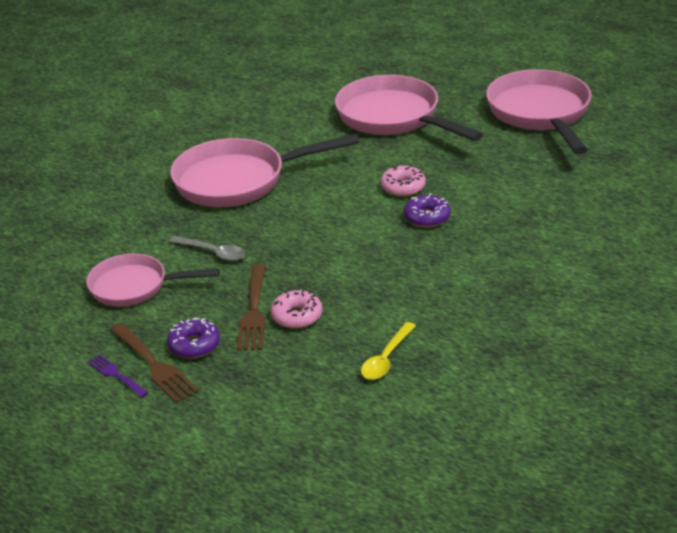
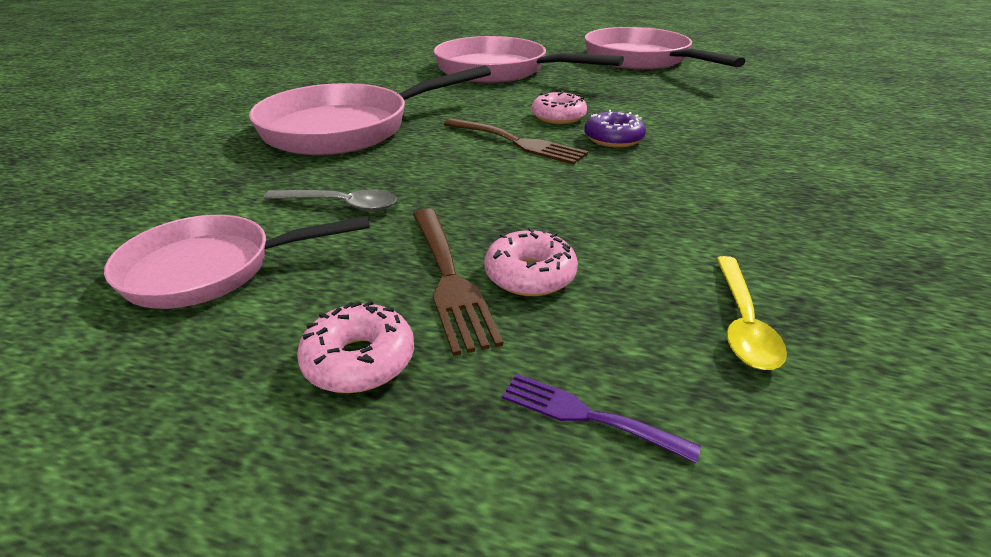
camera: 20 degrees left, 0 degrees up
purple fork [88,355,149,398] -> purple fork moved to [502,374,701,463]
brown fork [110,323,199,403] -> brown fork moved to [444,118,588,165]
purple donut [167,317,220,359] -> pink donut [297,301,414,393]

